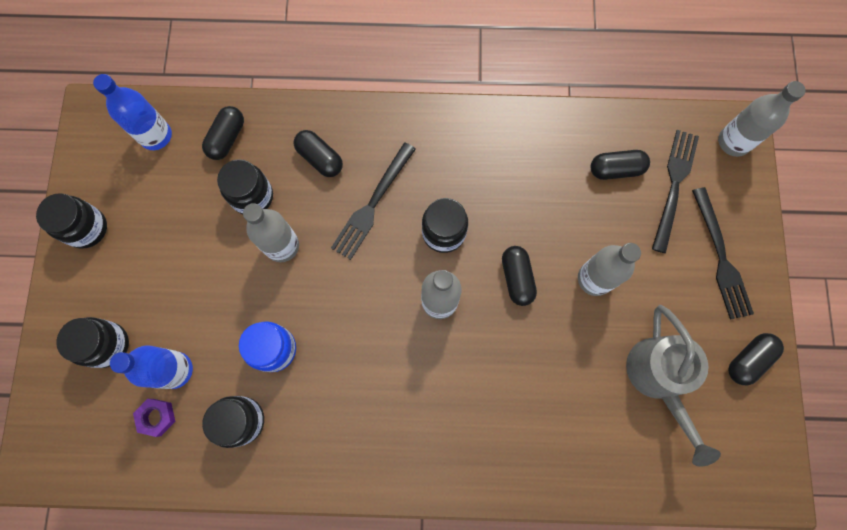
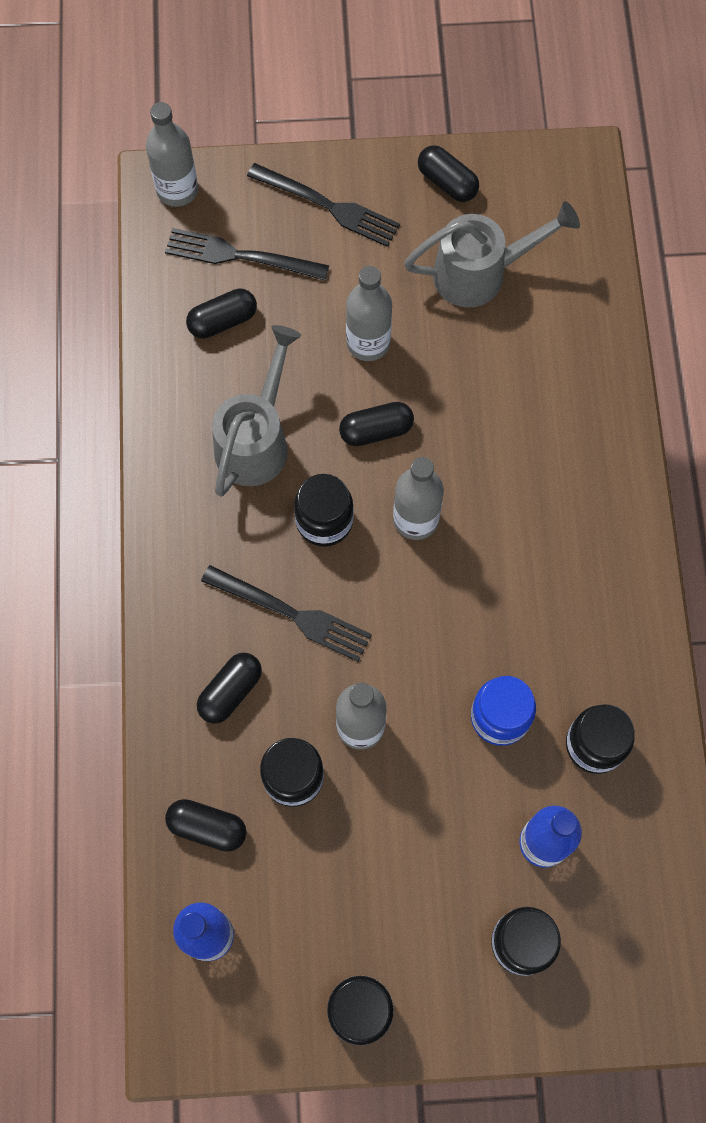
camera: 95 degrees left, 5 degrees down
purple nut [133,399,175,437] -> none
black capsule [591,150,650,180] -> black capsule turned 75 degrees clockwise [186,288,257,339]
black fork [692,187,754,320] -> black fork turned 45 degrees clockwise [247,163,400,247]
none -> grey watering can [212,325,301,497]

